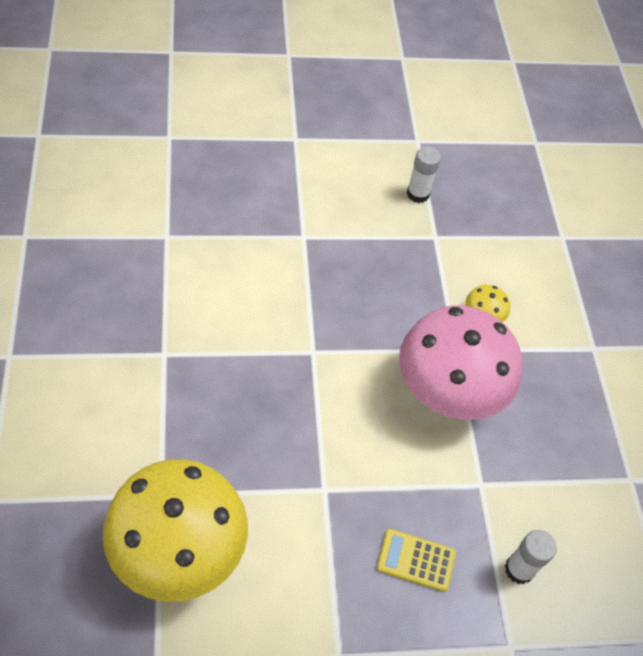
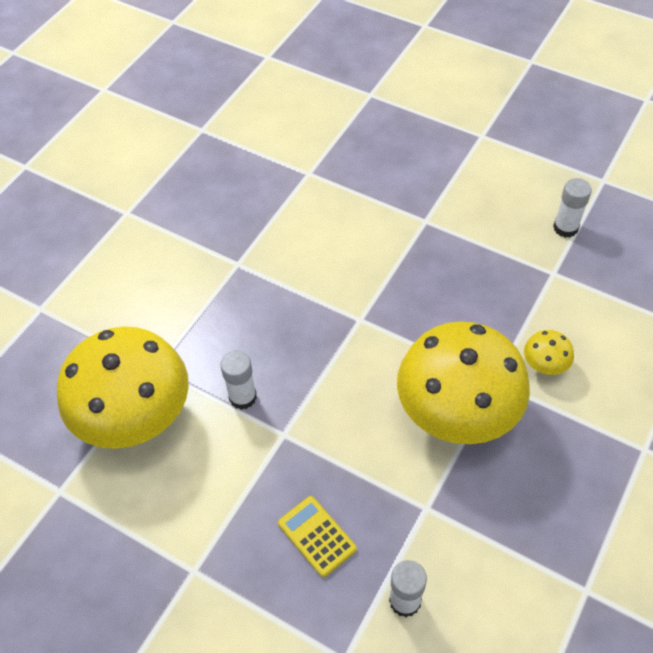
camera: 45 degrees right, 0 degrees up
pink mushroom [399,305,522,420] -> yellow mushroom [397,321,530,444]
none -> white glue stick [220,351,257,410]

